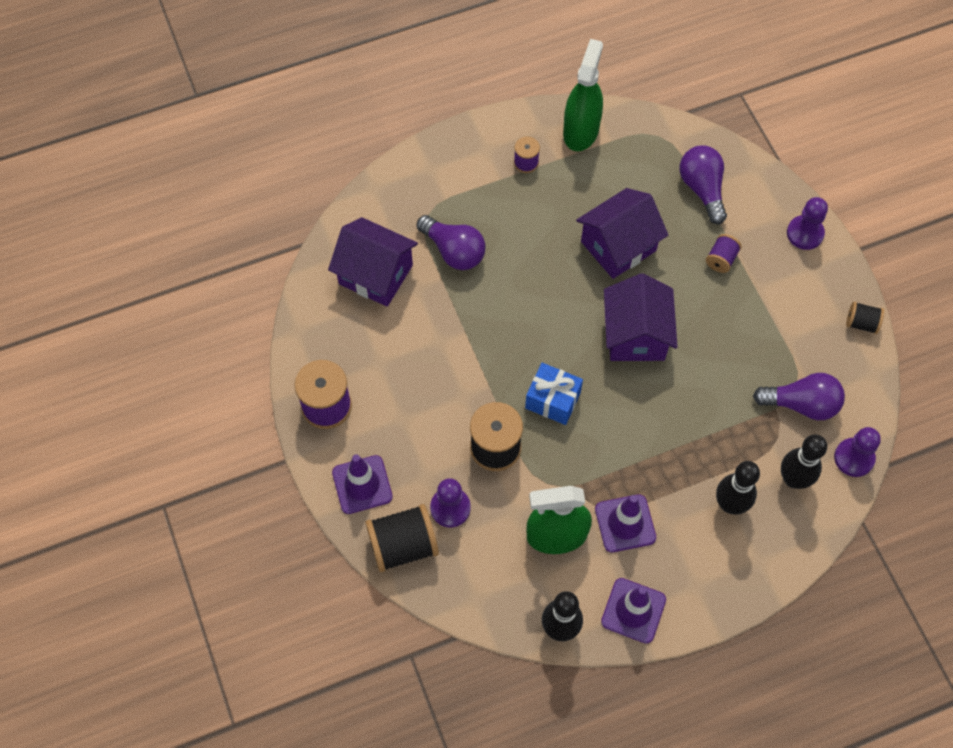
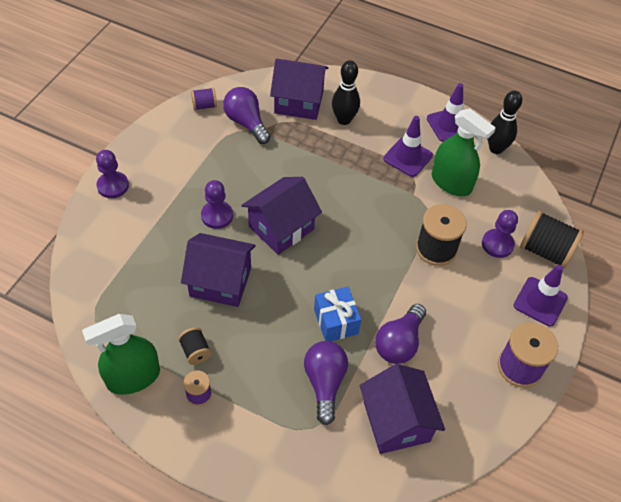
camera: 135 degrees left, 10 degrees down
blue gift [525,363,583,425] -> blue gift moved to [314,286,361,341]
purple light bulb [680,146,727,224] -> purple light bulb moved to [375,304,426,364]
purple spool [706,234,742,273] -> purple spool moved to [191,87,217,110]
black bowling pin [781,434,827,489] -> purple house [270,58,329,120]
purple pawn [834,427,881,477] -> purple pawn moved to [201,180,233,229]
black spool [846,302,884,334] -> black spool moved to [178,327,212,365]

